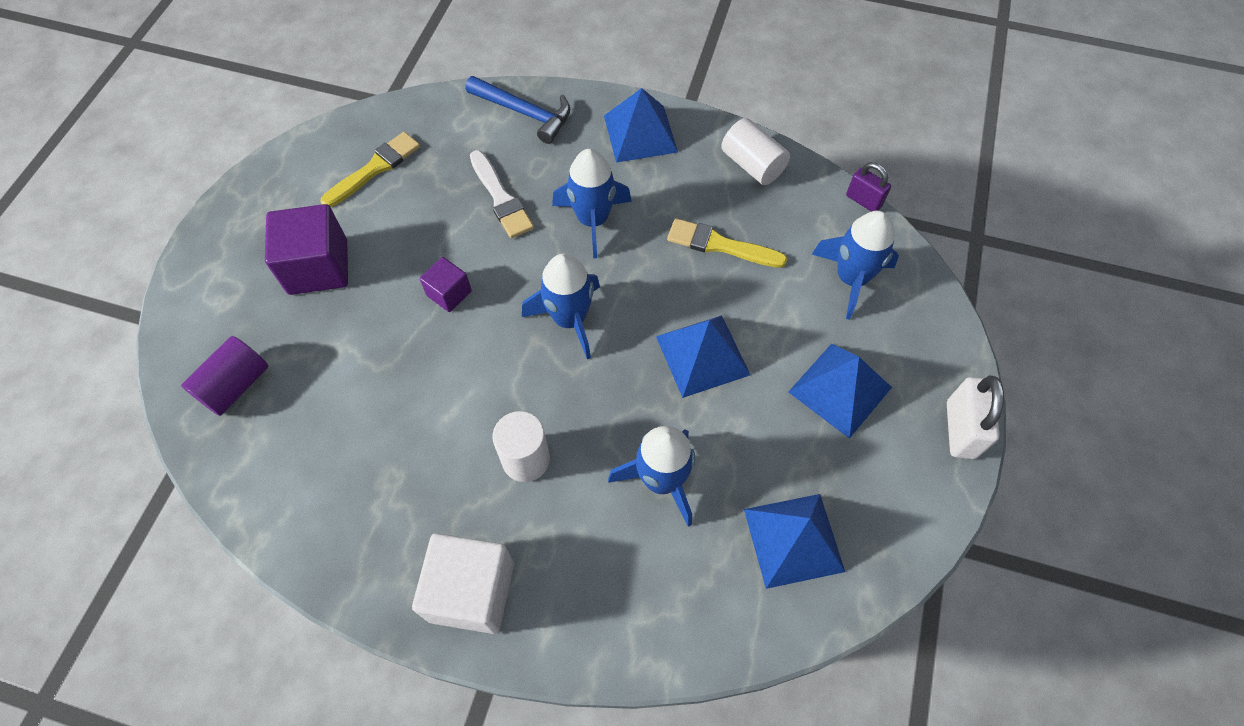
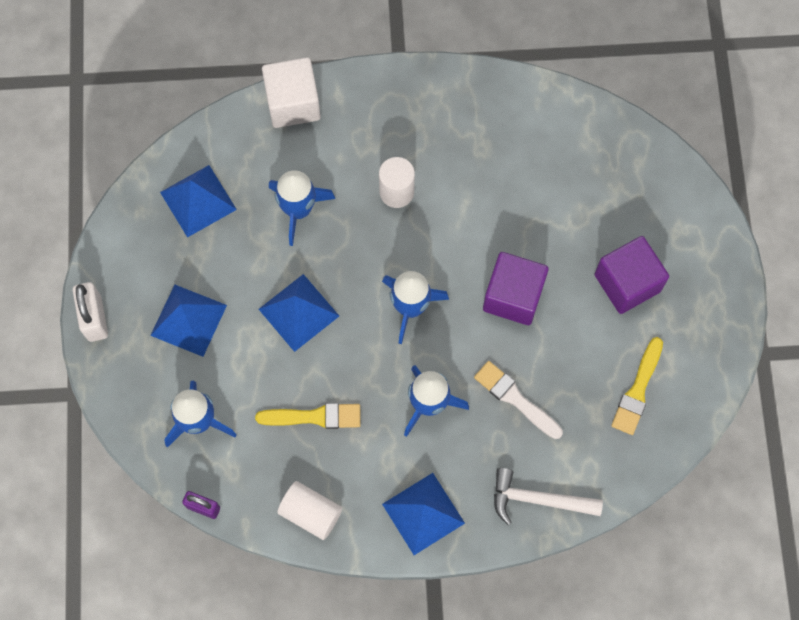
camera: 160 degrees right, 10 degrees up
purple cylinder [181,336,269,416] -> none
white cube [412,533,514,634] -> white cube moved to [262,57,321,128]
purple cube [420,257,472,312] -> purple cube [483,252,549,325], size x1.83
blue hammer [466,76,570,144] -> white hammer [494,468,603,525]

